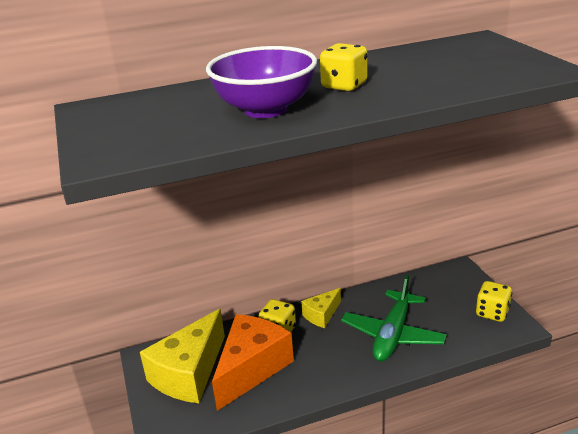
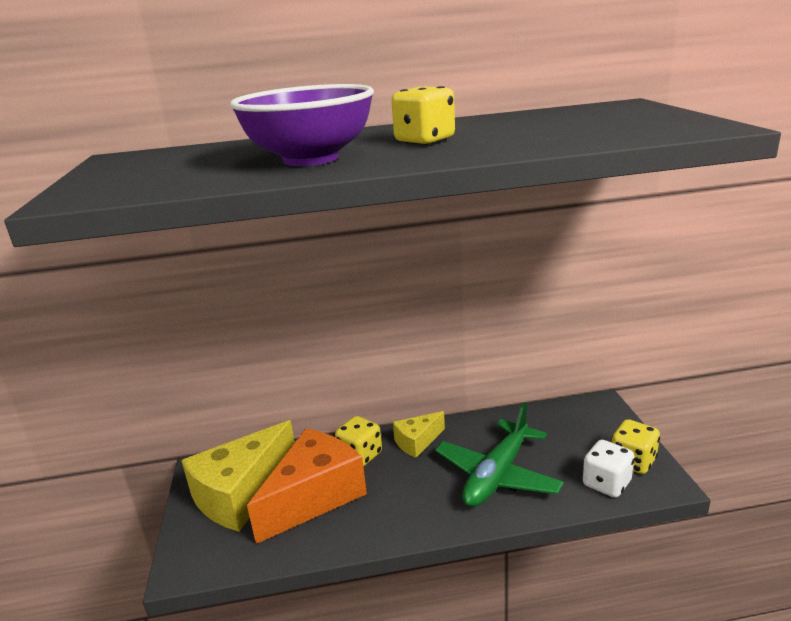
camera: 10 degrees right, 5 degrees down
none -> white dice [583,440,634,498]

